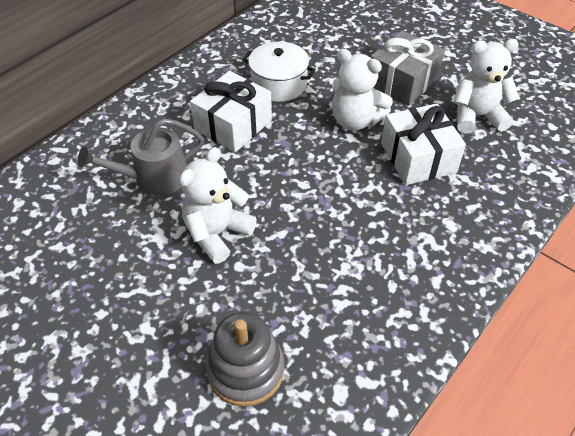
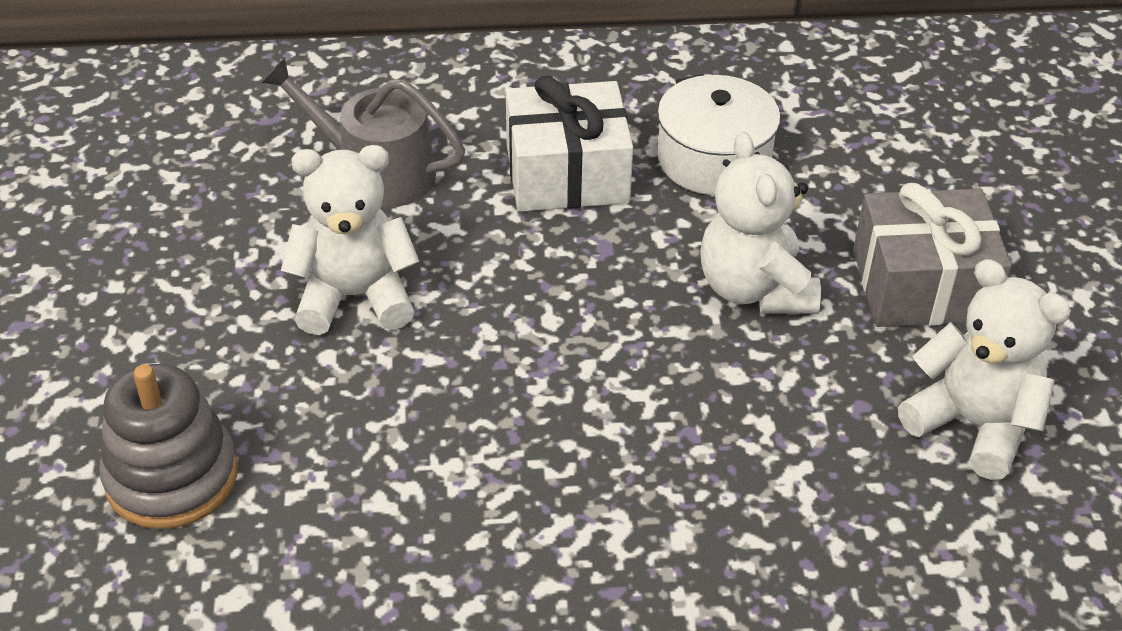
camera: 45 degrees right, 5 degrees down
white gift [381,103,466,185] -> none

